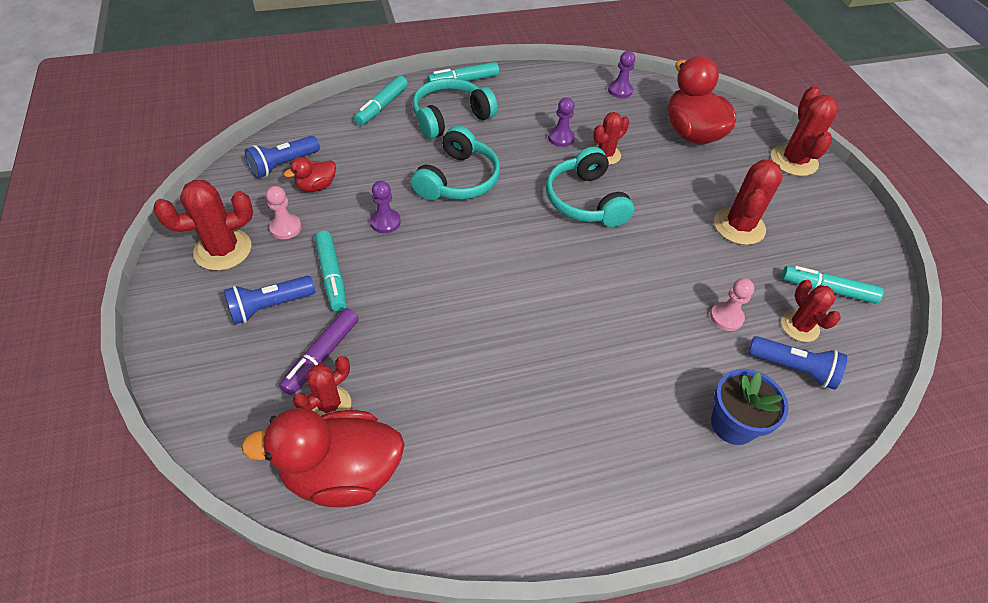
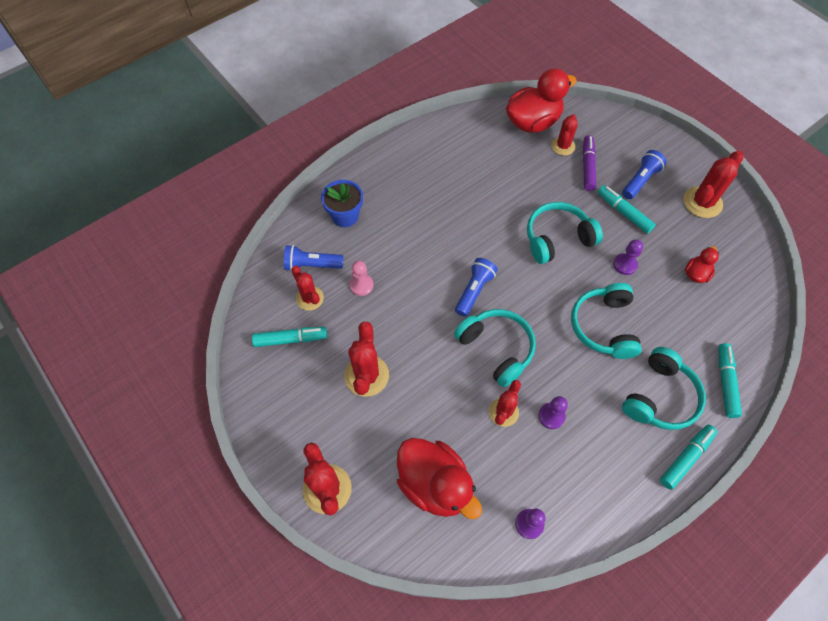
camera: 160 degrees right, 10 degrees up
blue flashlight [245,136,320,178] -> blue flashlight moved to [455,258,498,317]
pink pawn [266,186,302,239] -> none
none -> turquoise headphones [527,202,603,264]

